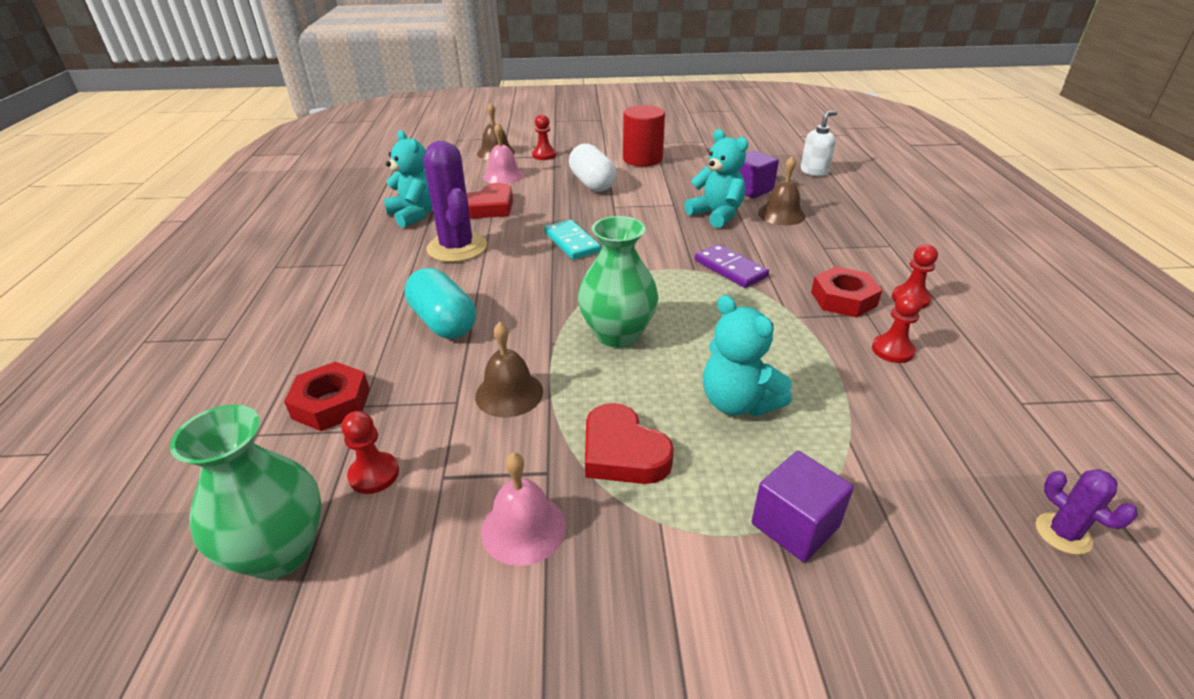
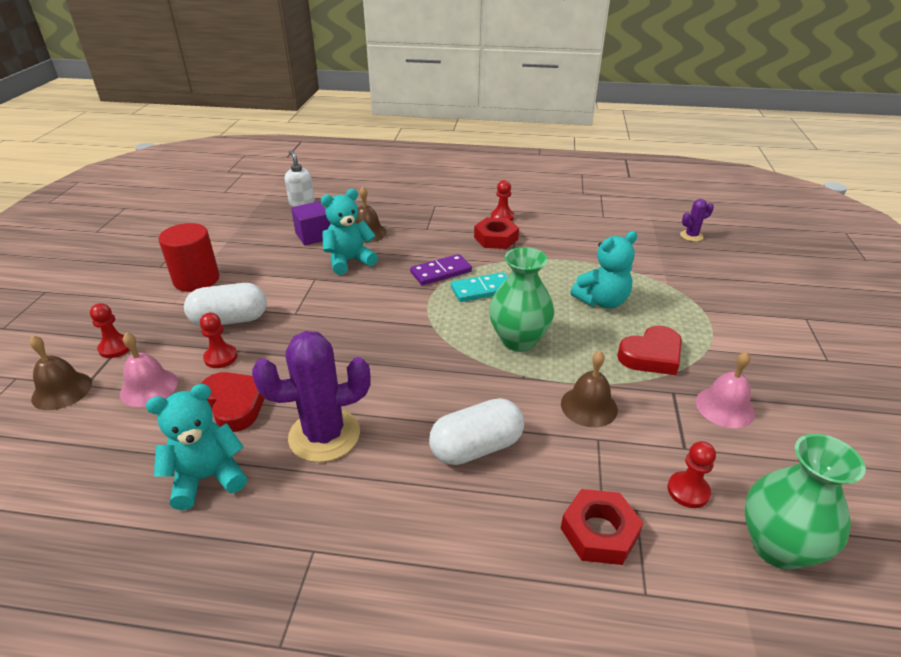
camera: 80 degrees left, 0 degrees up
turquoise capsule [405,268,476,338] -> white capsule [429,398,524,465]
turquoise domino [544,220,601,260] -> turquoise domino moved to [451,272,508,302]
purple cube [752,451,854,562] -> none
red pawn [872,292,922,363] -> red pawn moved to [200,313,238,368]

